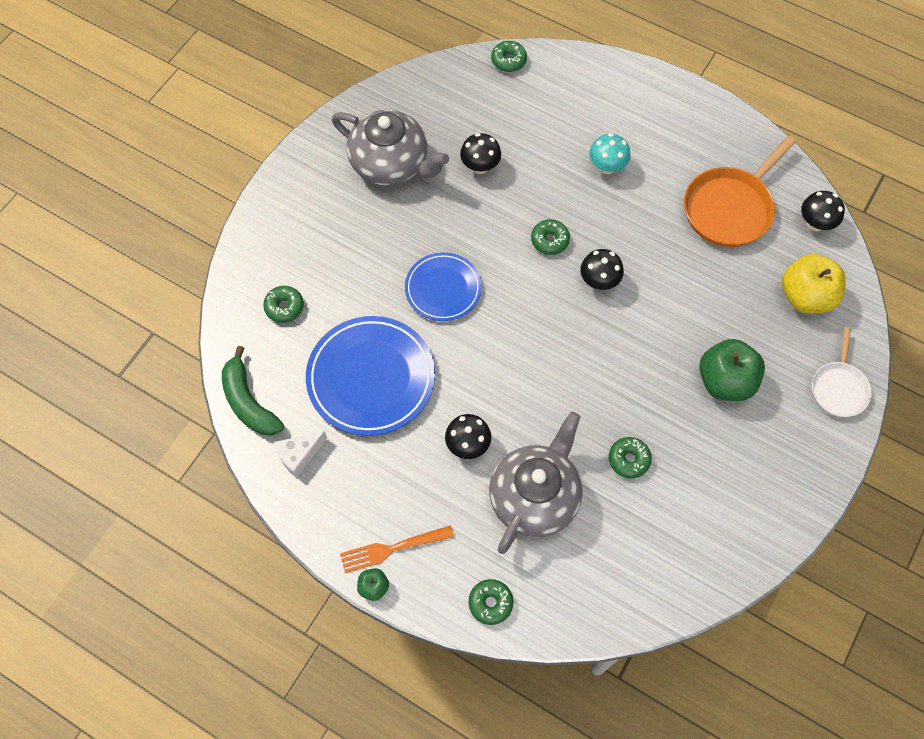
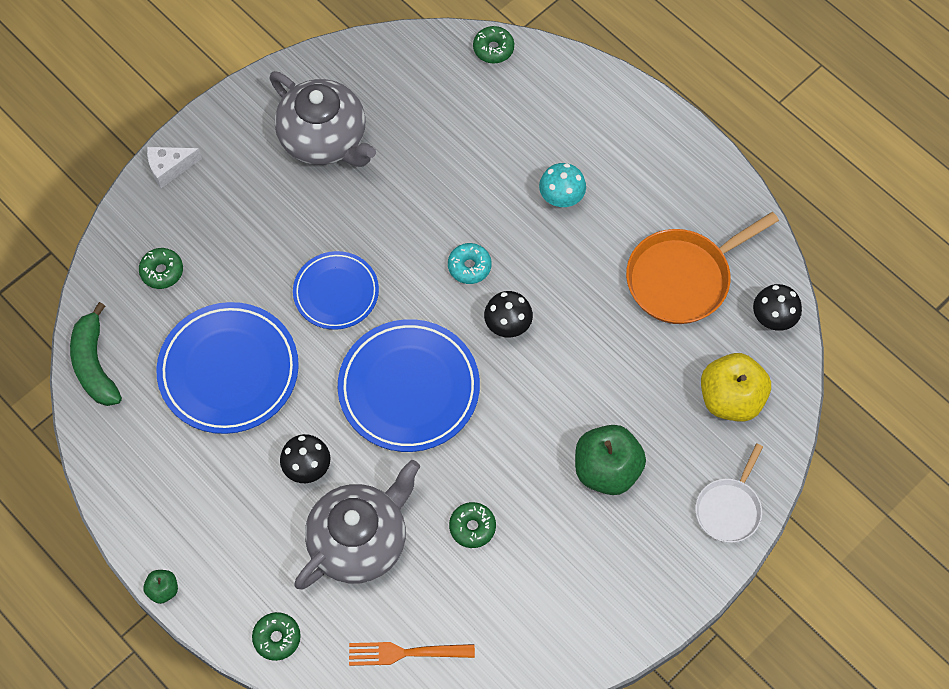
camera: 15 degrees right, 0 degrees up
white cheese [274,431,327,478] -> white cheese moved to [147,147,202,188]
orange fork [340,525,454,573] -> orange fork moved to [349,642,475,666]
black mushroom [460,133,501,174] -> none
green donut [531,219,570,255] -> turquoise donut [448,243,492,284]
none -> blue plate [338,319,480,452]

